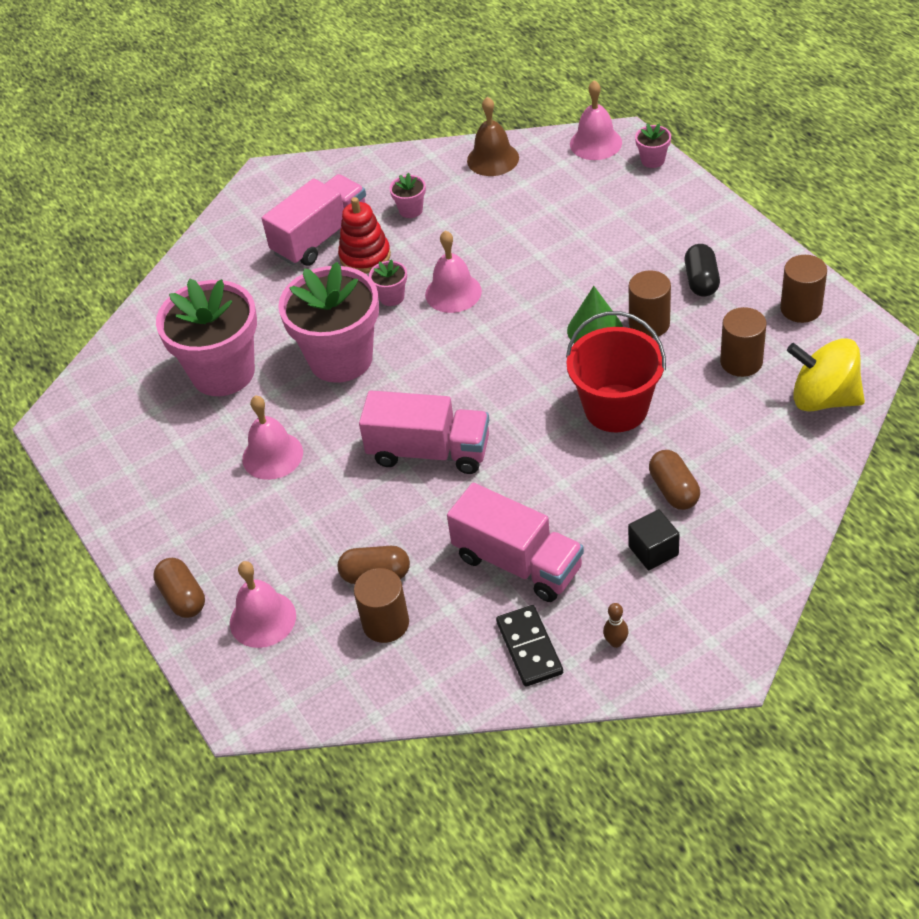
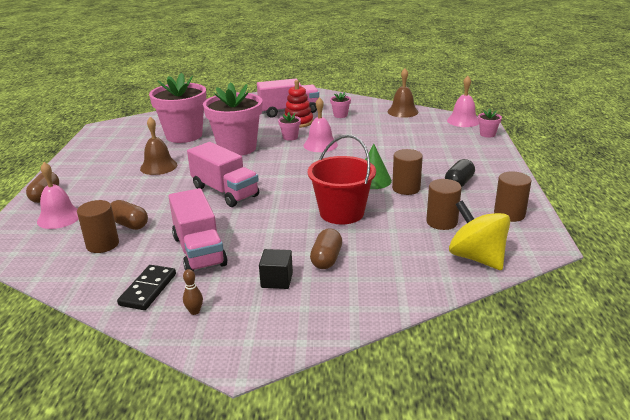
camera: 30 degrees right, 20 degrees down
pink bell [242,395,303,480] -> brown bell [140,117,177,175]

